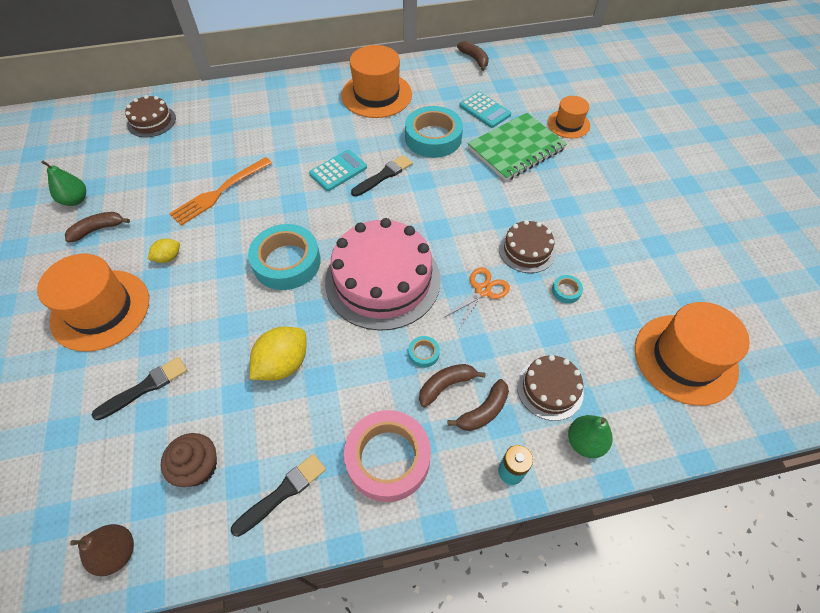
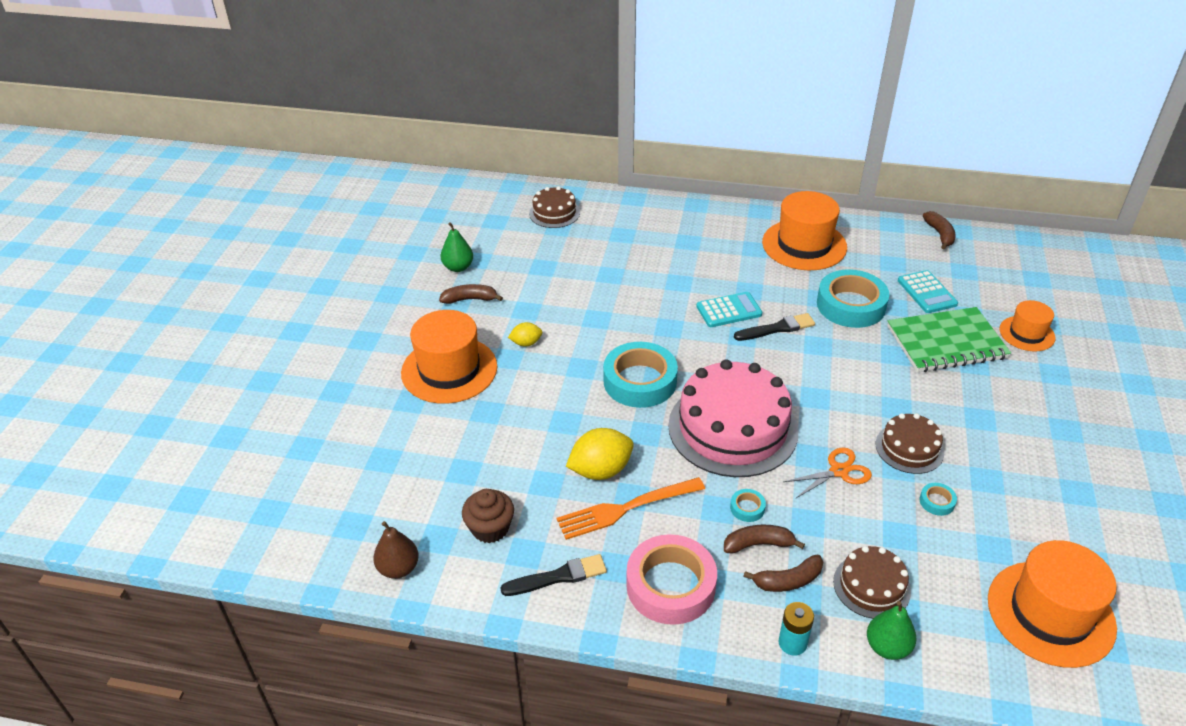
camera: 25 degrees right, 15 degrees down
black brush [92,357,187,420] -> none
orange fork [169,157,272,226] -> orange fork moved to [557,477,705,540]

